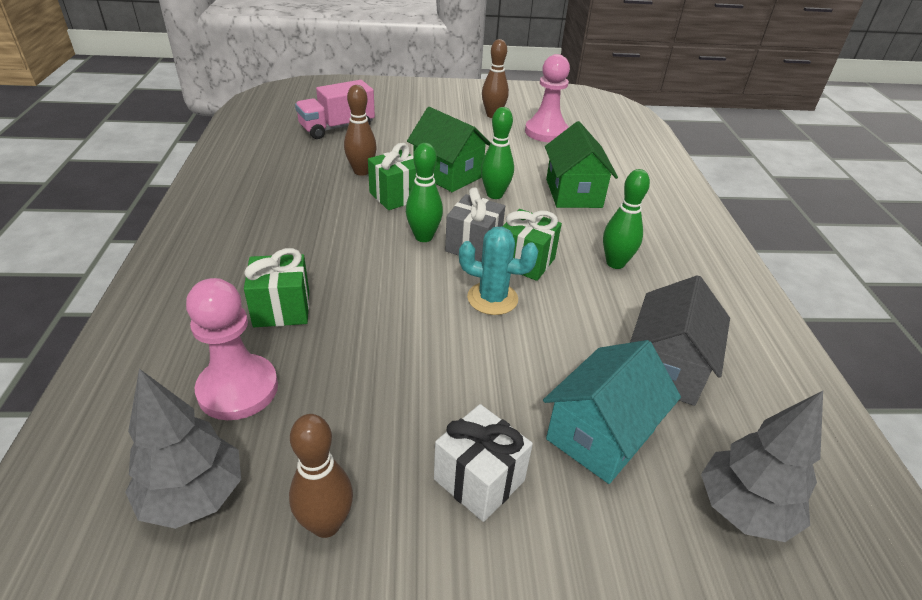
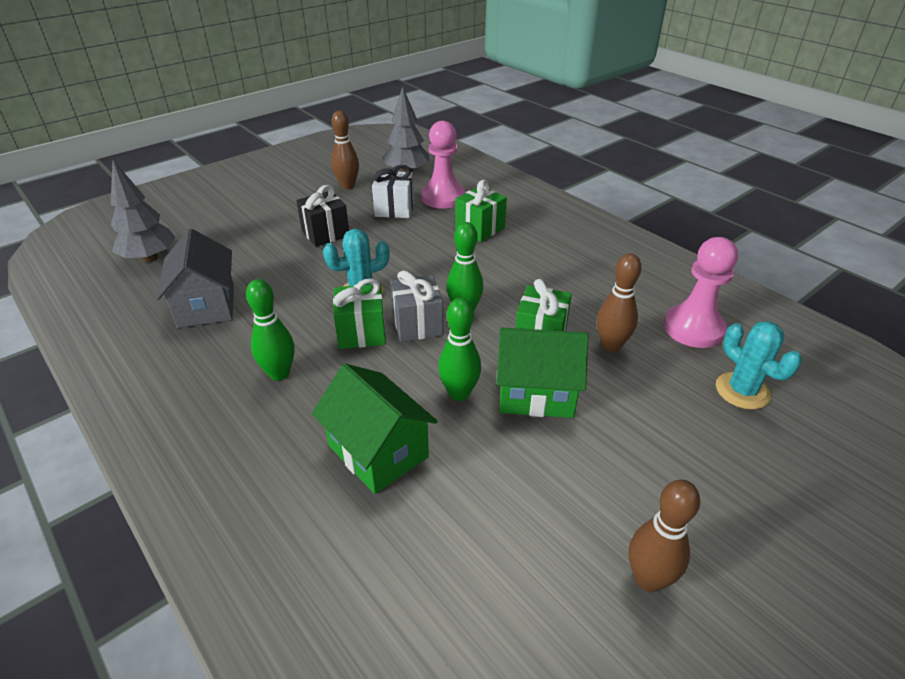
camera: 145 degrees right, 0 degrees up
pink truck [295,80,375,139] -> turquoise cactus [716,321,802,410]
white gift [434,404,533,522] -> white gift moved to [372,165,414,218]
pink pawn [525,54,570,142] -> pink pawn moved to [664,237,738,348]
turquoise house [543,340,681,484] -> none
none -> black gift [296,185,349,247]

